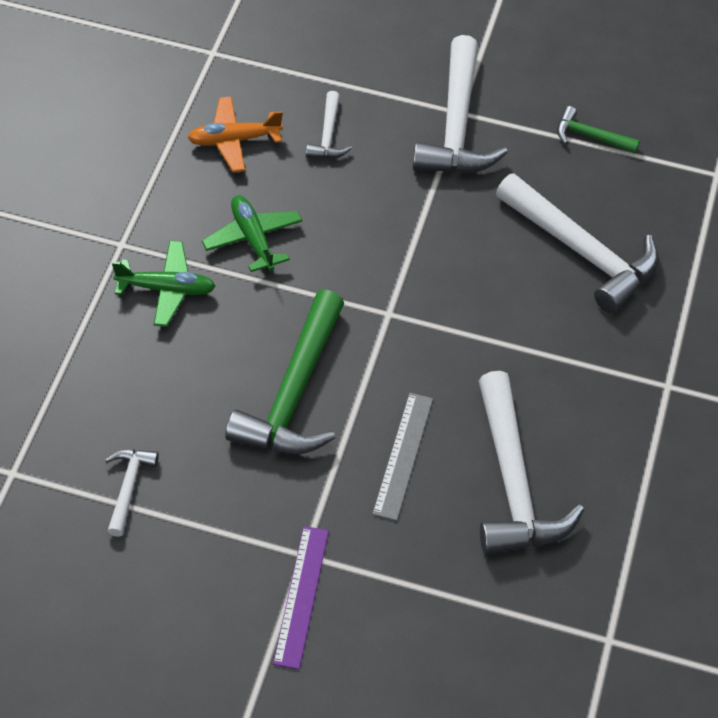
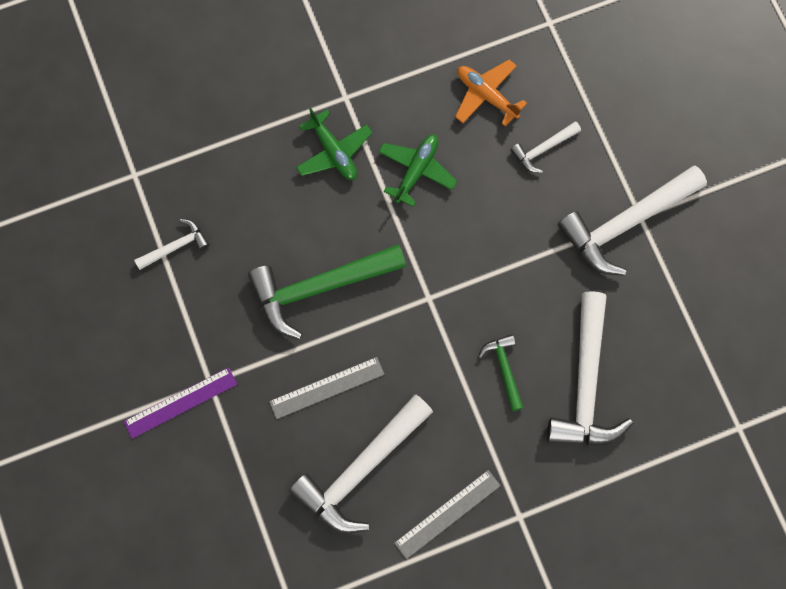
camera: 55 degrees right, 20 degrees up
green hammer [557,106,640,153] -> green hammer moved to [478,334,524,411]
none -> grey ruler [394,470,501,559]

